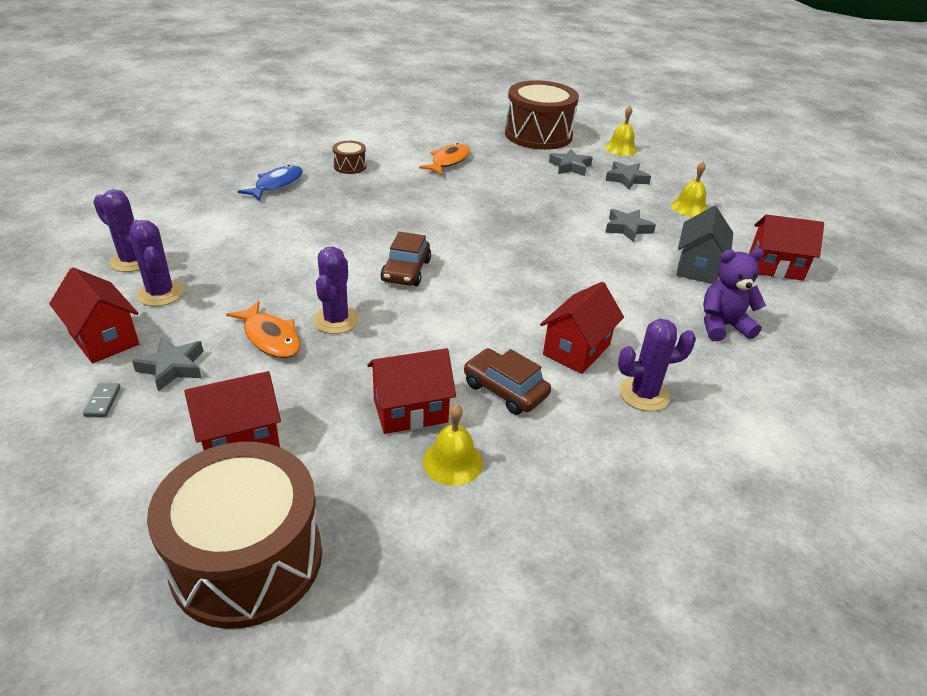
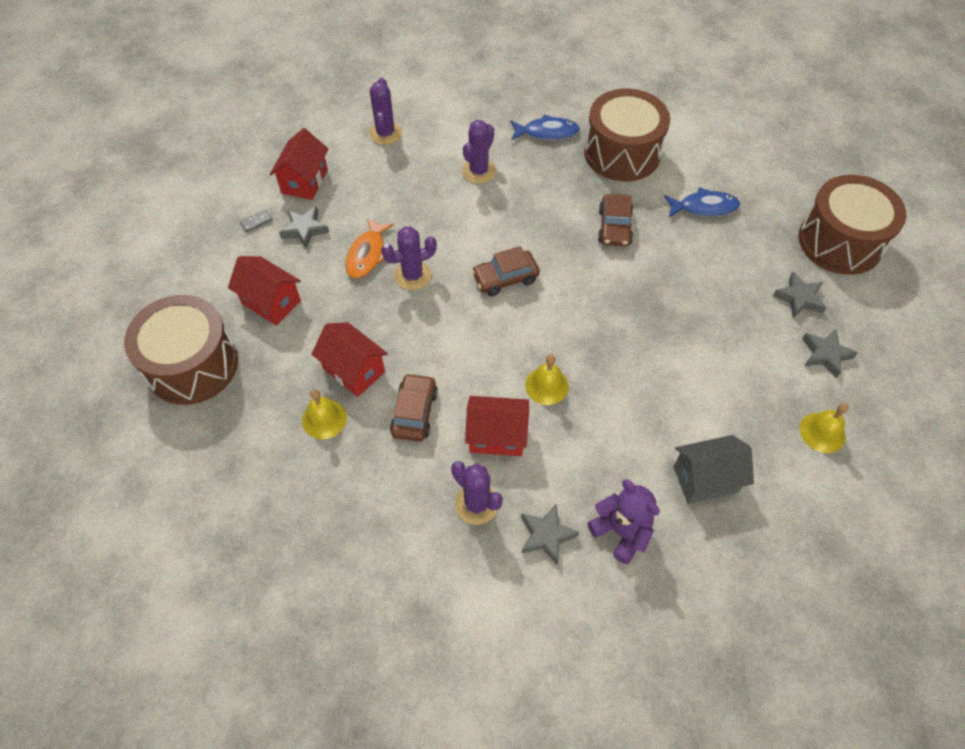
camera: 60 degrees right, 20 degrees up
purple cactus [129,220,184,306] -> purple cactus moved to [462,120,496,184]
brown drum [332,141,366,174] -> brown drum [584,89,670,181], size x2.34
orange fish [419,143,470,175] -> blue fish [664,187,740,217]
yellow bell [605,106,638,156] -> yellow bell moved to [525,354,569,405]
grey star [605,209,656,242] -> grey star moved to [521,504,579,565]
red house [749,214,824,281] -> none
none -> brown car [598,194,633,247]

